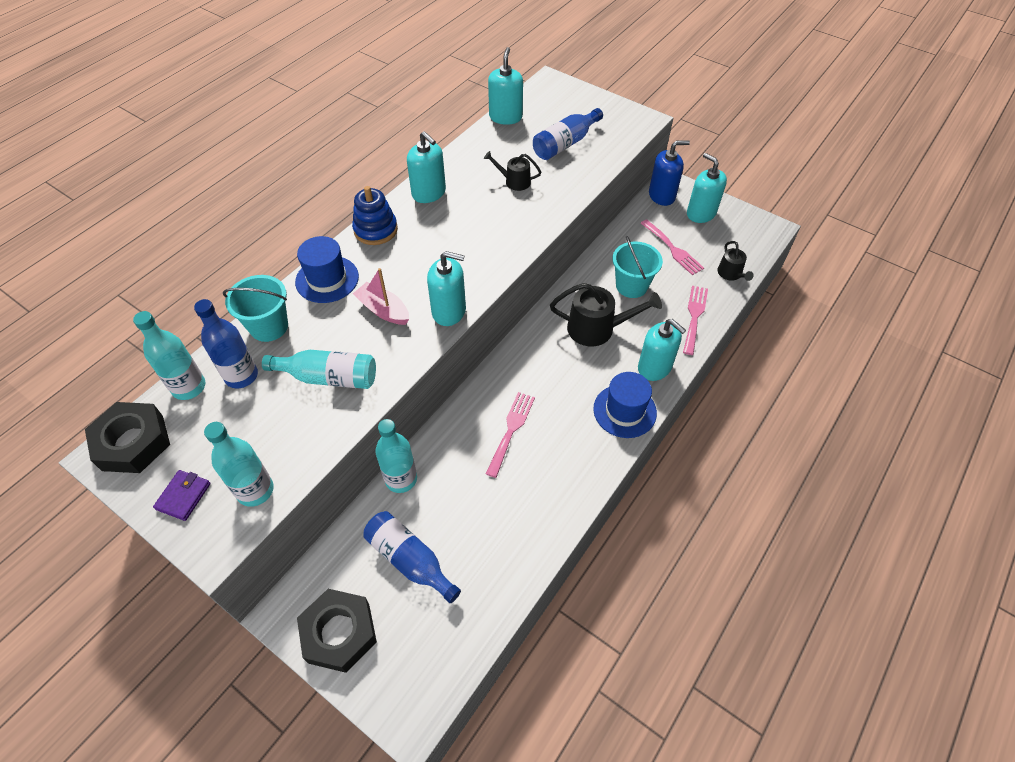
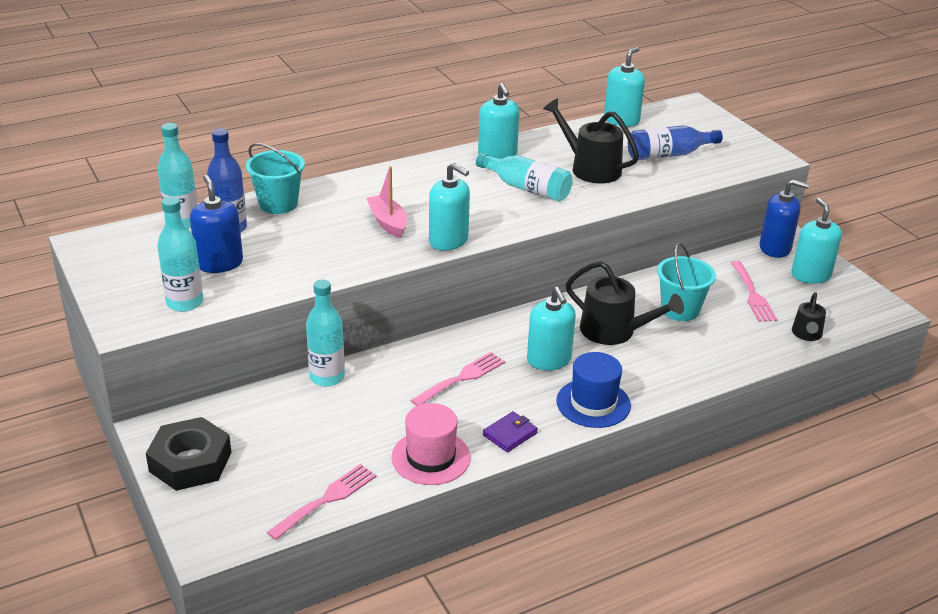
camera: 25 degrees right, 20 degrees down
black nut [85,402,170,473] -> none
purple wallet [153,470,210,521] -> purple wallet moved to [483,411,538,452]
turquoise bottle [262,350,376,389] -> turquoise bottle moved to [476,153,573,201]
blue hat [295,236,359,303] -> none
blue stacking toy [352,186,398,245] -> none
blue bottle [363,511,461,603] -> none
black watering can [484,151,541,191] -> black watering can [543,98,639,183], size x1.77
turquoise soap dispenser [638,319,686,381] -> turquoise soap dispenser moved to [527,287,576,370]
pink fork [683,286,708,355] -> pink fork moved to [267,464,376,540]
none -> blue soap dispenser [190,175,243,273]
none -> pink hat [391,403,470,485]

